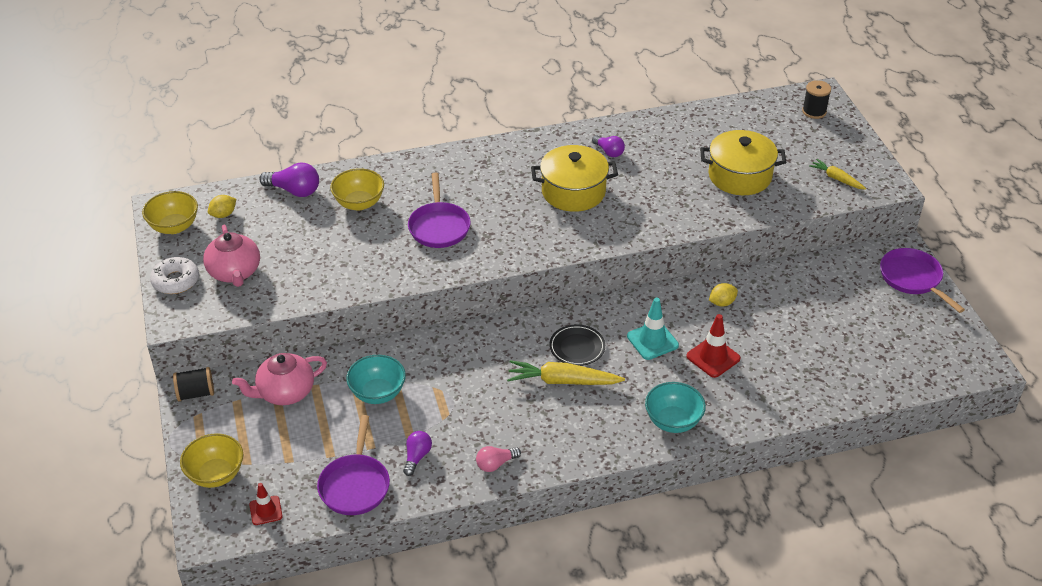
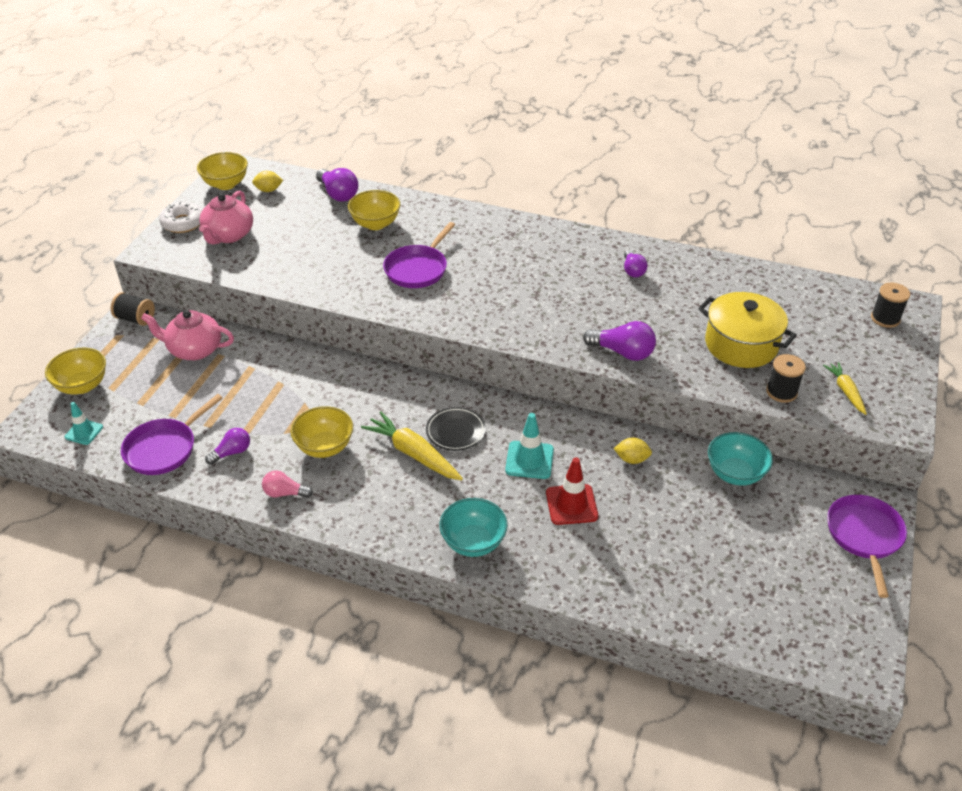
camera: 35 degrees right, 0 degrees up
red traffic cone [249,483,283,525] -> turquoise traffic cone [65,402,103,445]
turquoise bowl [346,355,406,404] -> turquoise bowl moved to [708,432,773,486]
yellow pot [531,145,618,212] -> none
none -> yellow bowl [290,406,353,458]
none -> purple light bulb [583,321,656,361]
none -> black spool [766,354,806,403]

